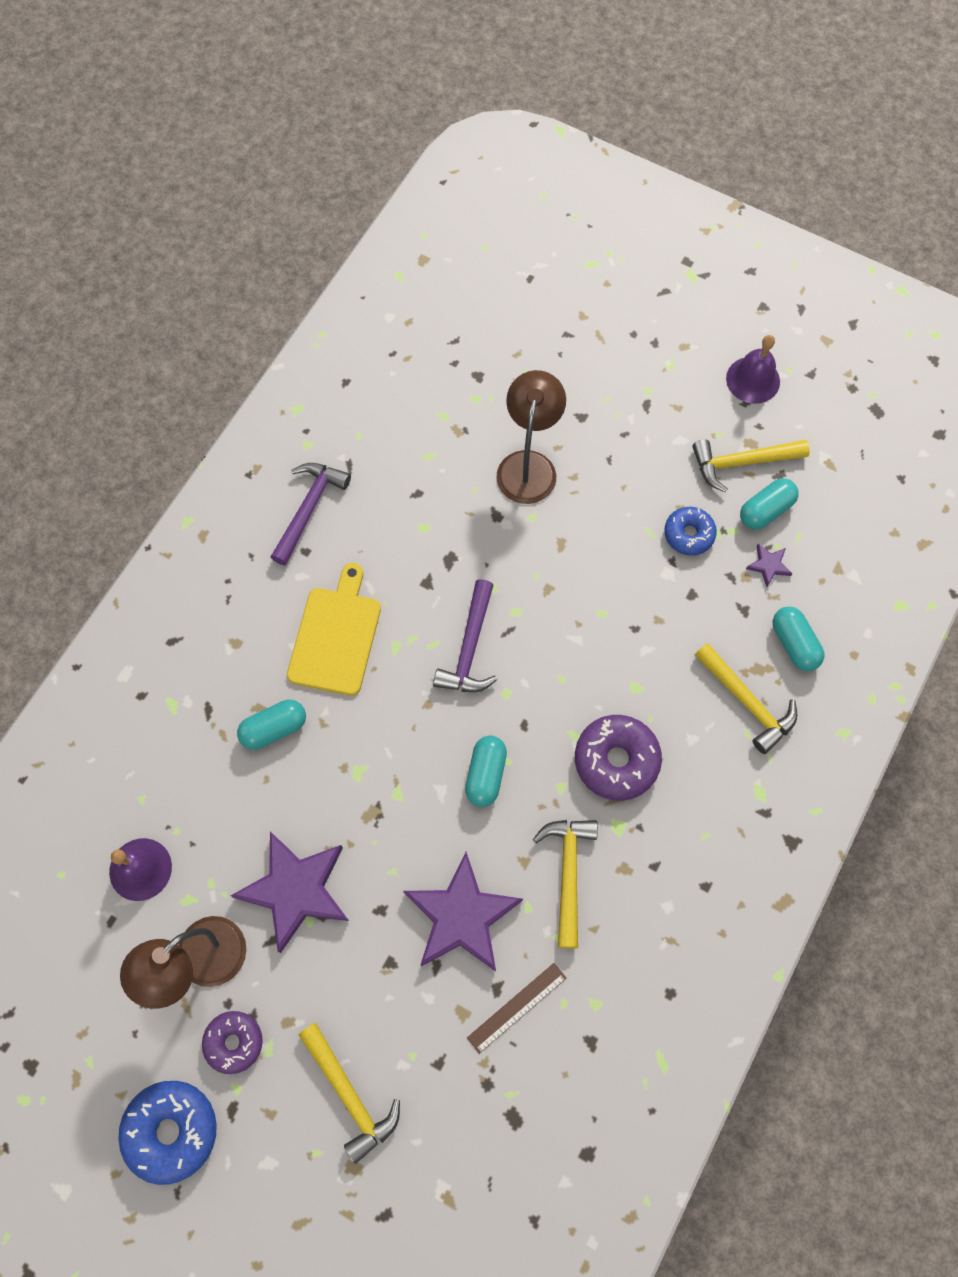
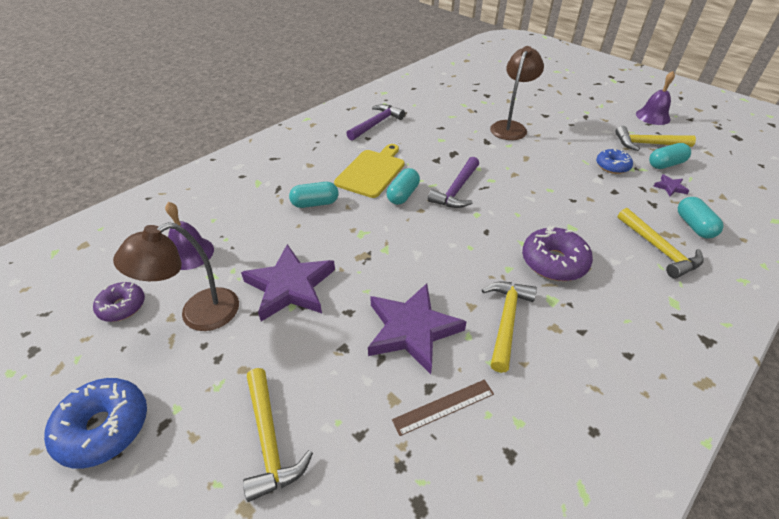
camera: 15 degrees right, 25 degrees down
purple donut [202,1011,263,1074] -> purple donut moved to [93,282,145,322]
turquoise capsule [465,736,507,807] -> turquoise capsule moved to [387,168,420,205]

